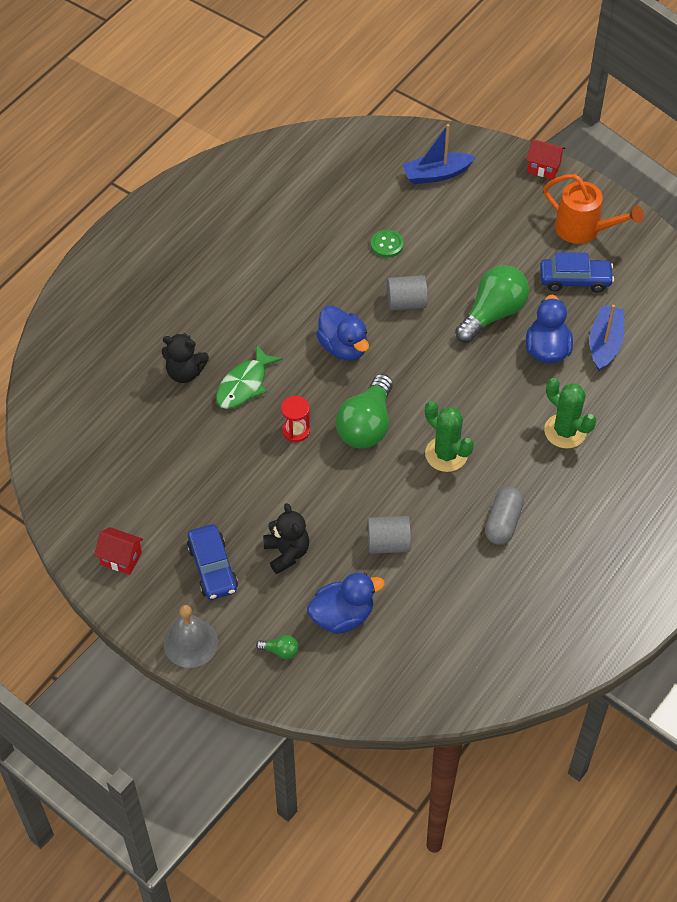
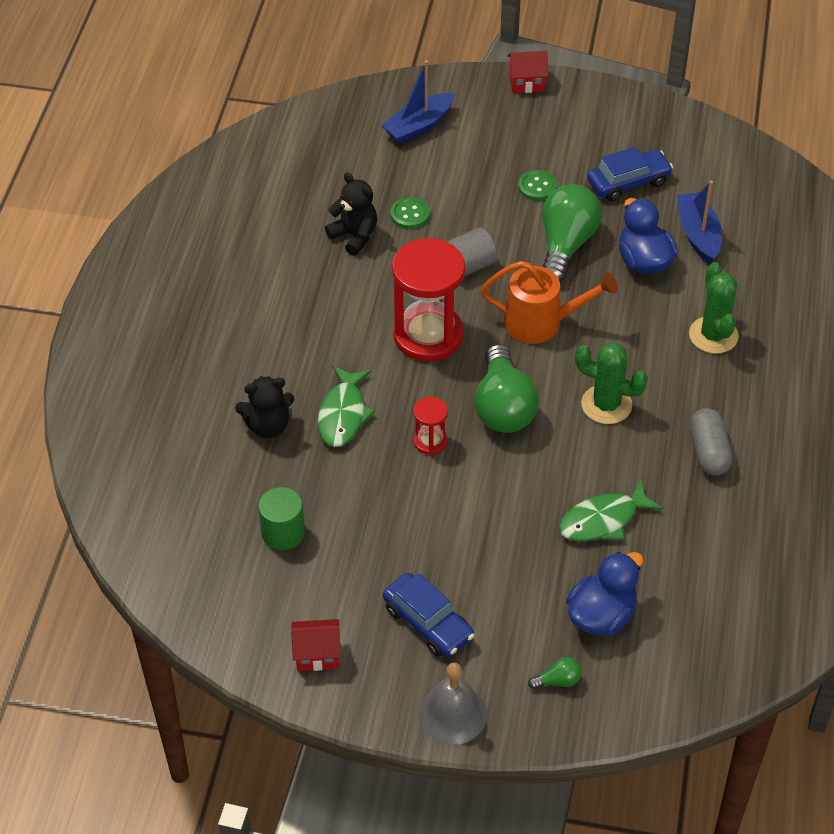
camera: 25 degrees left, 5 degrees down
black teddy bear [263,503,309,574] -> black teddy bear moved to [325,172,377,256]
blue duck [316,305,369,360] -> red hourglass [392,238,465,362]
grey cylinder [367,516,411,554] -> green fish [559,479,663,541]
orange watering can [543,174,643,244] -> orange watering can moved to [481,261,618,344]
green cactus [544,378,596,449] -> green cactus turned 60 degrees clockwise [689,262,739,354]
none -> green cylinder [258,487,305,550]
none -> green button [518,170,557,201]

